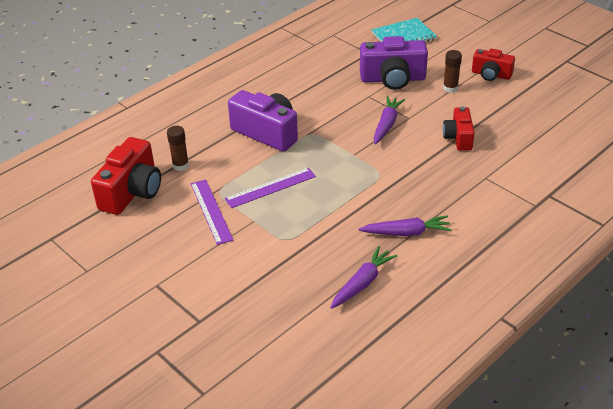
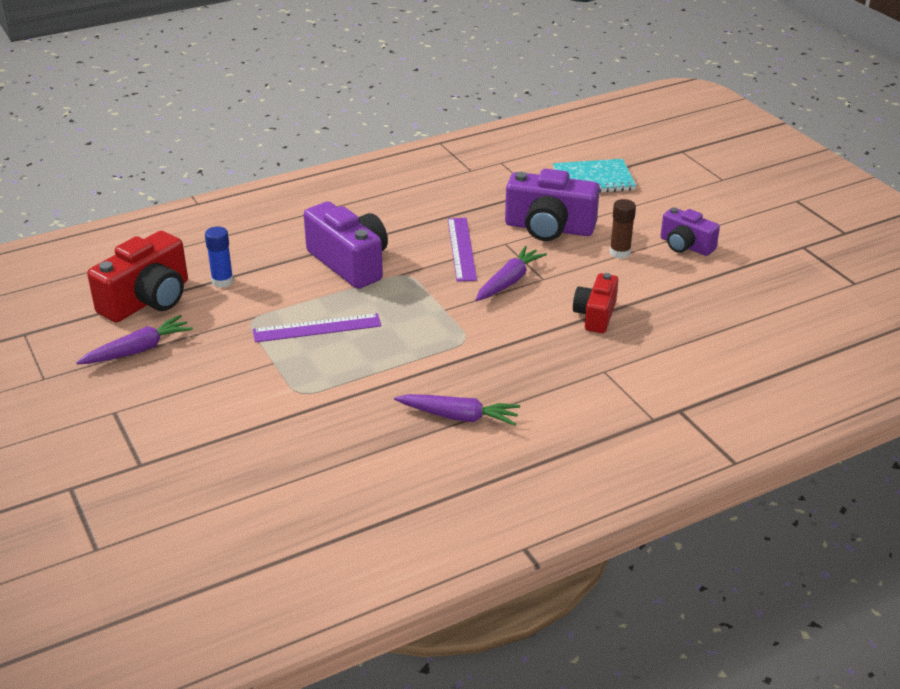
camera: 15 degrees right, 5 degrees down
brown glue stick [167,126,189,171] -> blue glue stick [205,227,234,288]
purple ruler [191,179,233,245] -> purple ruler moved to [448,218,477,282]
purple carrot [330,246,397,309] -> purple carrot moved to [76,315,193,365]
red camera [472,49,515,81] -> purple camera [661,207,720,256]

